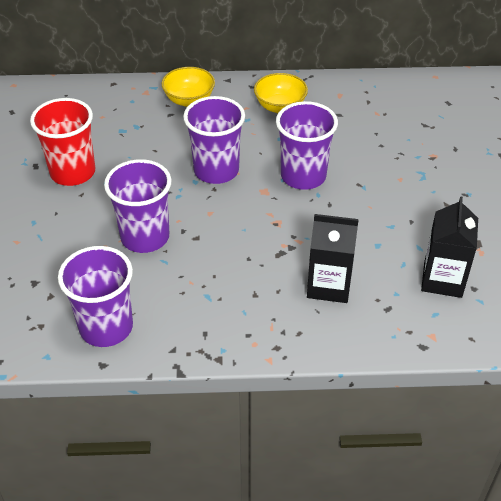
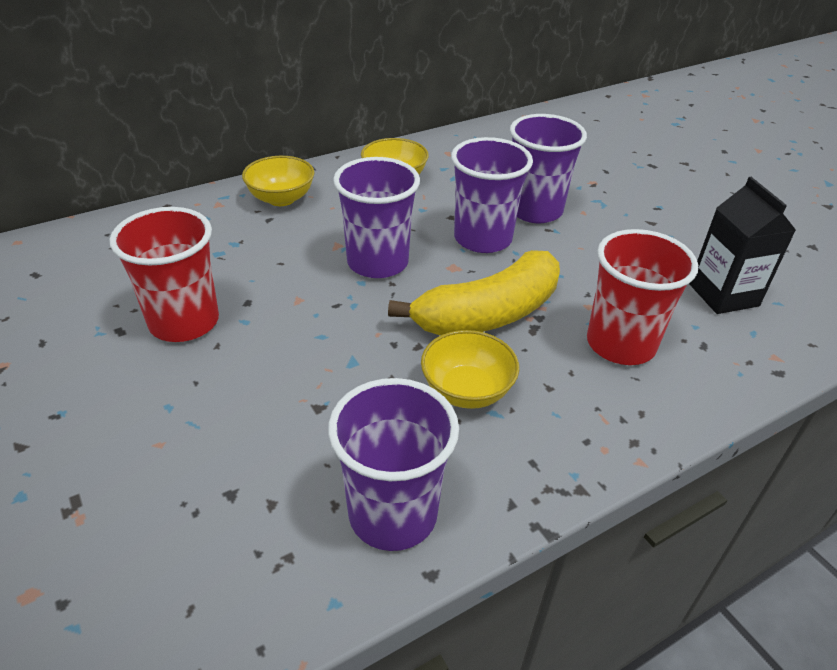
camera: 30 degrees left, 5 degrees down
purple cup [104,159,172,253] -> purple cup moved to [510,114,587,223]
black carton [307,214,359,303] -> red cup [587,229,698,365]
none -> yellow banana [388,250,560,336]
none -> yellow bowl [421,330,519,409]

